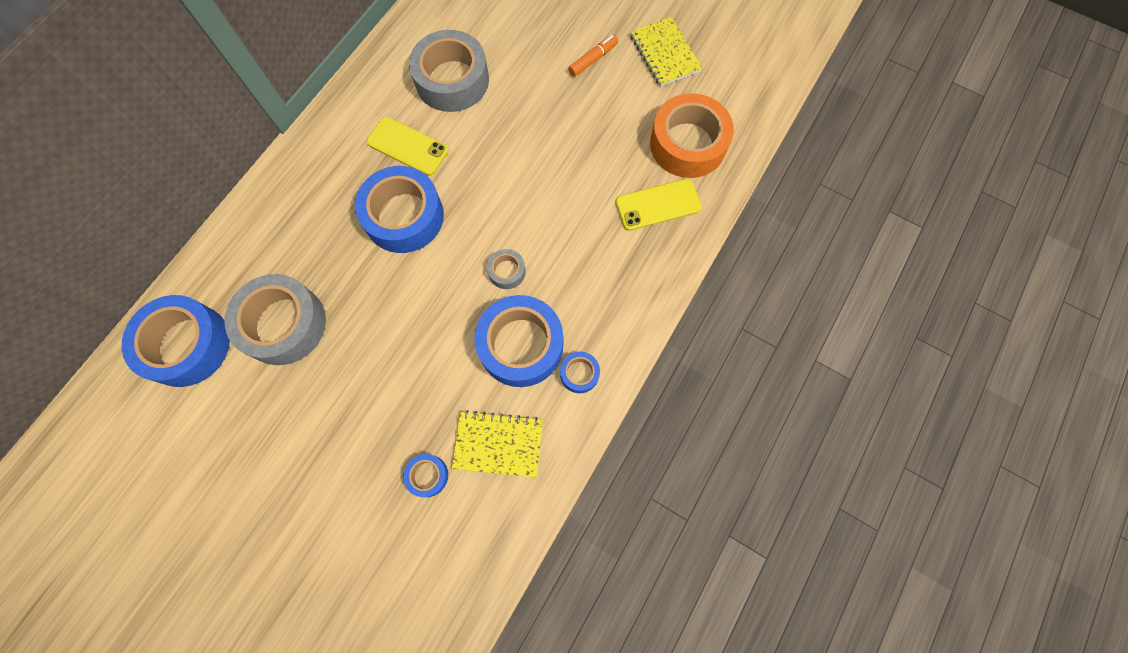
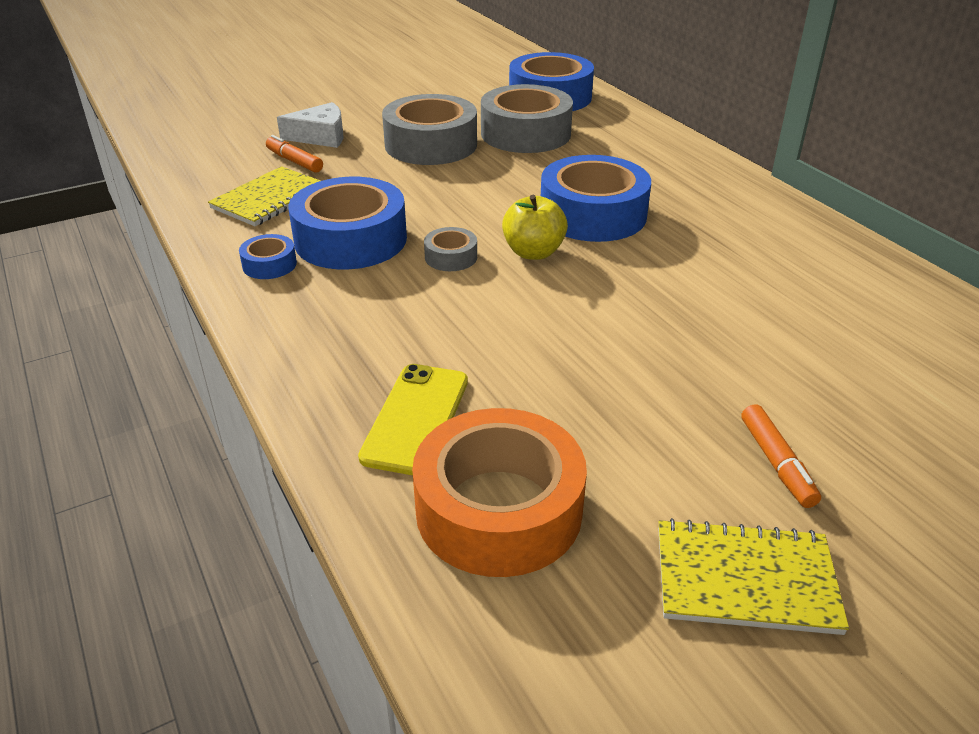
camera: 120 degrees right, 35 degrees down
yellow phone [366,117,449,176] -> none
blue tape [403,454,448,497] -> orange marker [266,135,323,173]
grey tape [409,30,489,112] -> grey tape moved to [382,94,477,165]
none -> white cheese [277,102,344,148]
none -> yellow apple [502,195,568,260]

